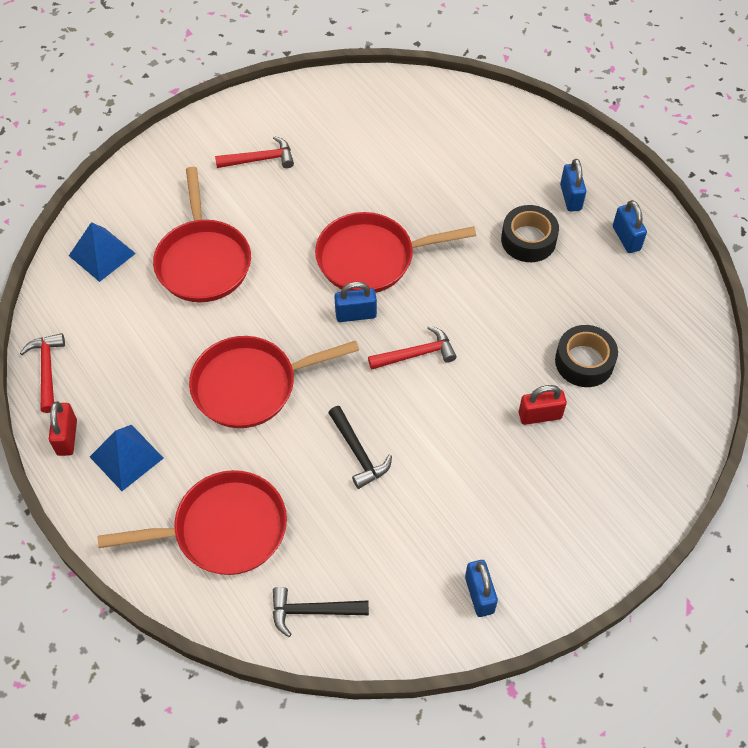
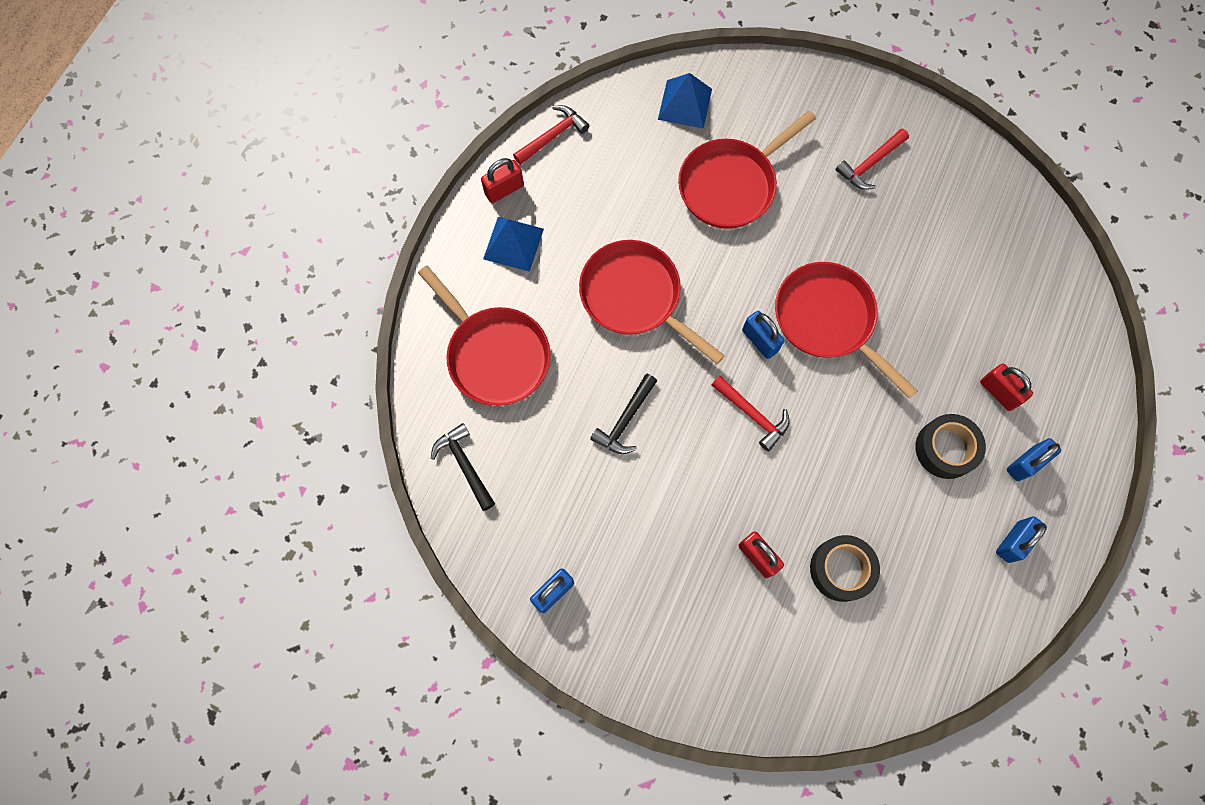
camera: 60 degrees right, 15 degrees up
red hammer [215,136,294,168] -> red hammer turned 90 degrees clockwise [835,129,909,190]
none -> red padlock [980,364,1033,411]

